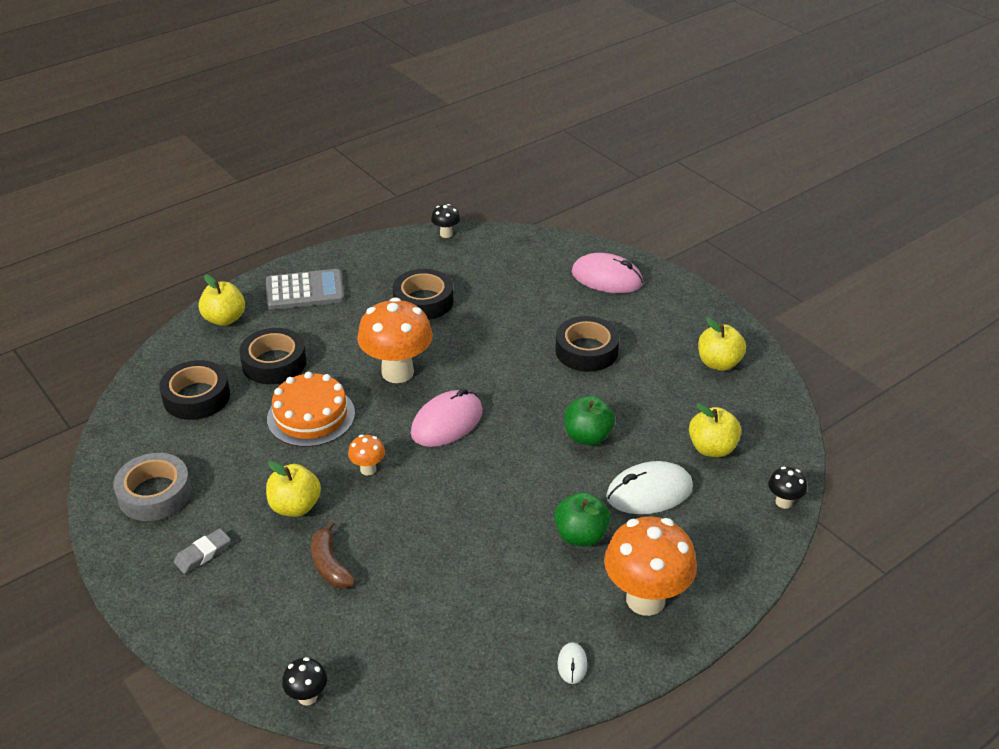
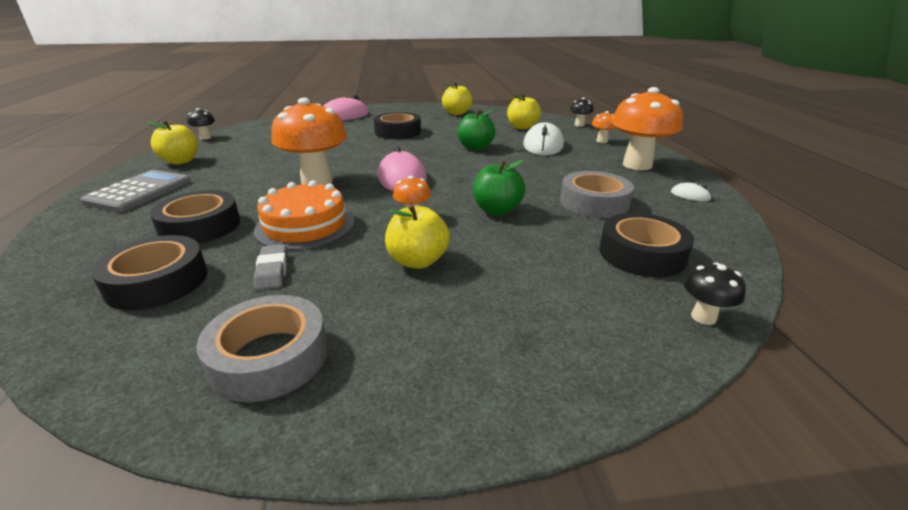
camera: 60 degrees left, 10 degrees down
grey eraser [174,528,231,574] -> grey eraser moved to [253,244,287,290]
yellow apple [198,274,245,326] -> yellow apple moved to [147,121,198,165]
brown banana [311,521,356,589] -> none
black tape [393,269,454,320] -> black tape moved to [599,213,694,277]
green apple [554,492,610,546] -> green apple moved to [473,160,525,215]
none -> grey tape [560,171,634,218]
none -> orange mushroom [592,111,616,143]

